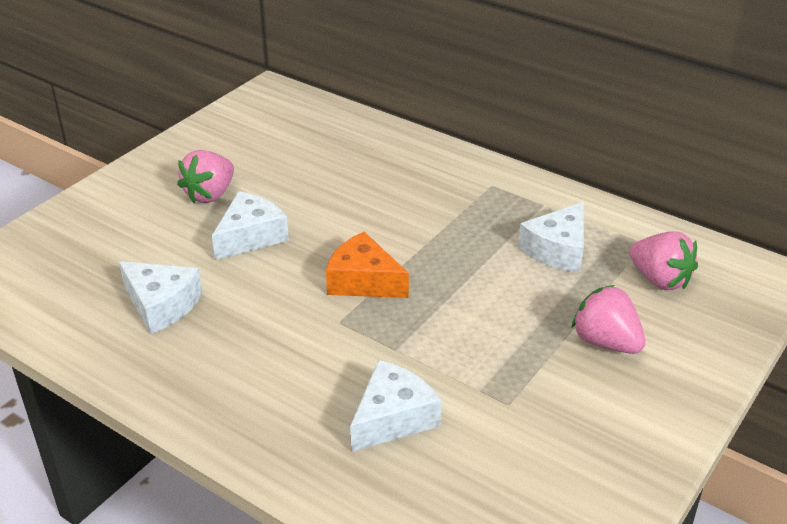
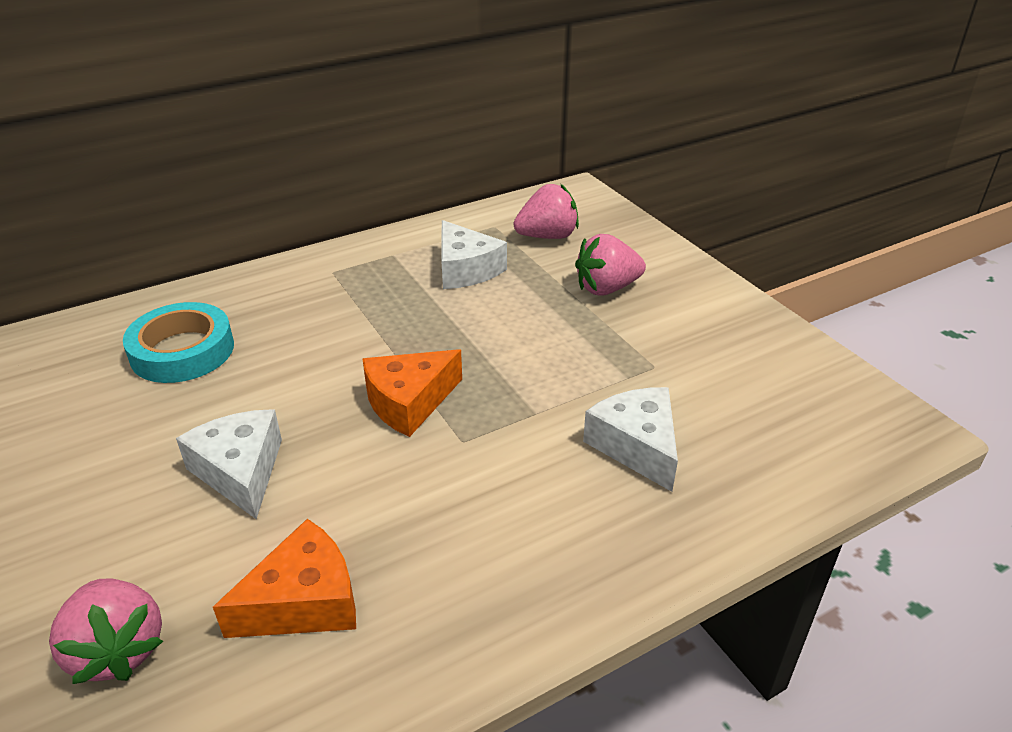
camera: 65 degrees left, 0 degrees up
white cheese [119,261,203,334] -> orange cheese [213,519,356,638]
pink strawberry [177,150,234,203] -> pink strawberry moved to [49,579,163,684]
none -> turquoise tape [123,302,234,383]

